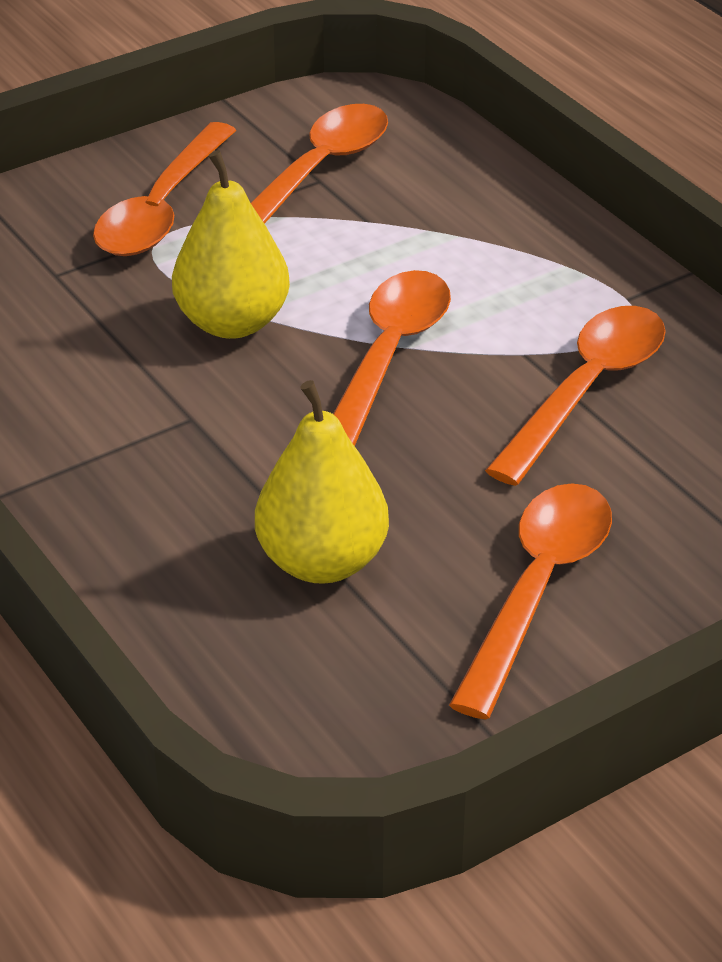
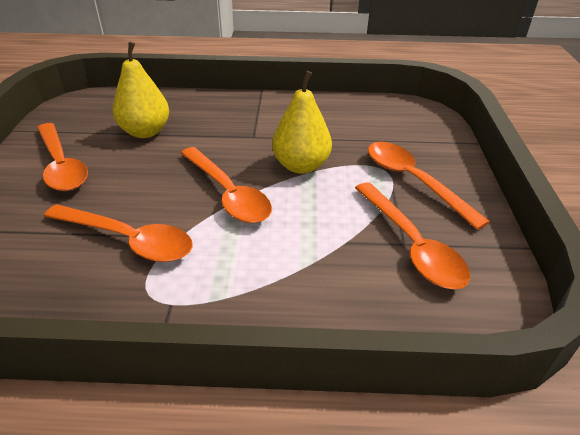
camera: 125 degrees right, 0 degrees up
orange spoon [485,306,666,486] -> orange spoon turned 45 degrees counterclockwise [44,204,193,262]

